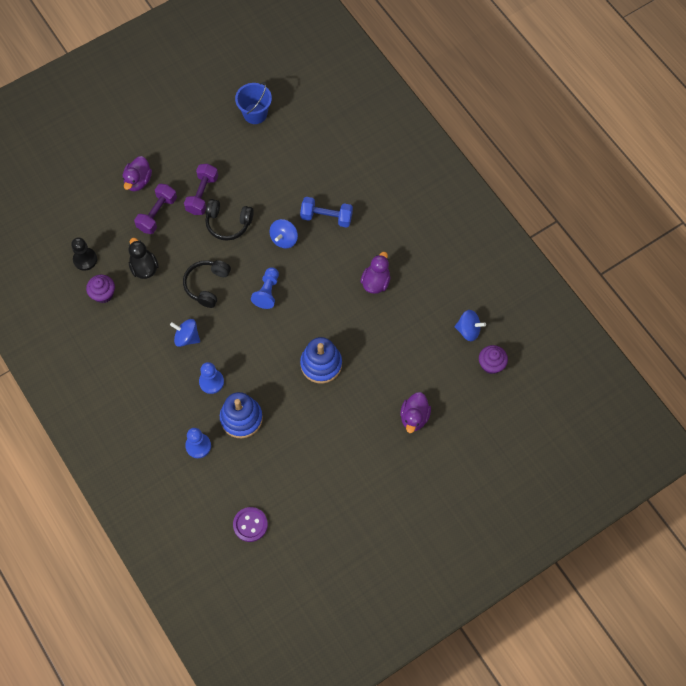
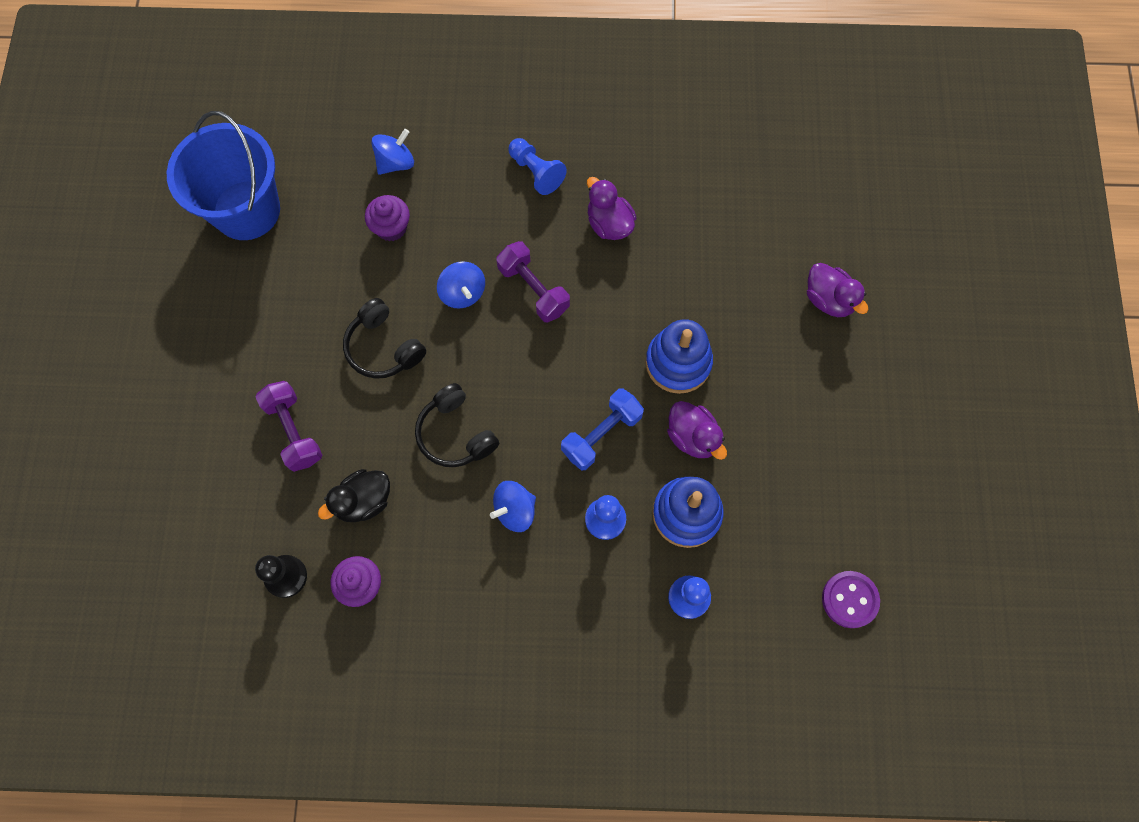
camera: 55 degrees left, 5 degrees up
purple duck [123,156,152,191] -> purple duck moved to [667,401,727,460]
black duck [128,238,159,279] -> black duck turned 45 degrees counterclockwise [318,469,390,522]
purple dumbbell [184,164,218,215] -> purple dumbbell moved to [496,241,570,323]
black headphones [205,199,254,241] -> black headphones turned 90 degrees clockwise [343,298,426,379]
blue bucket [235,82,272,124] -> blue bucket [167,111,280,240], size x1.68
blue pawn [251,267,279,309] -> blue pawn moved to [509,138,567,195]
blue dumbbell [300,197,353,228] -> blue dumbbell moved to [561,388,644,470]
blue spinning top [455,310,486,341] -> blue spinning top moved to [371,129,414,175]
purple cupcake [479,345,508,374] -> purple cupcake moved to [365,195,410,241]

